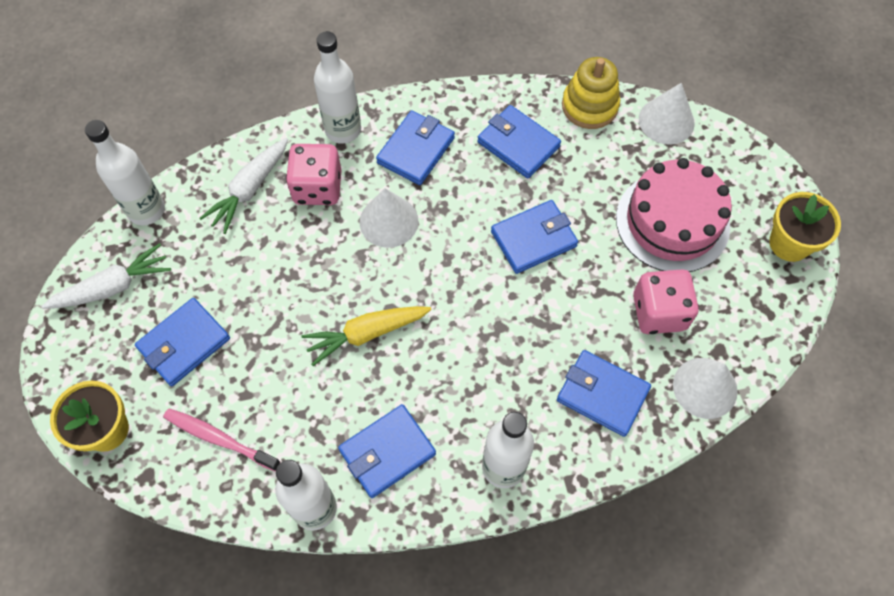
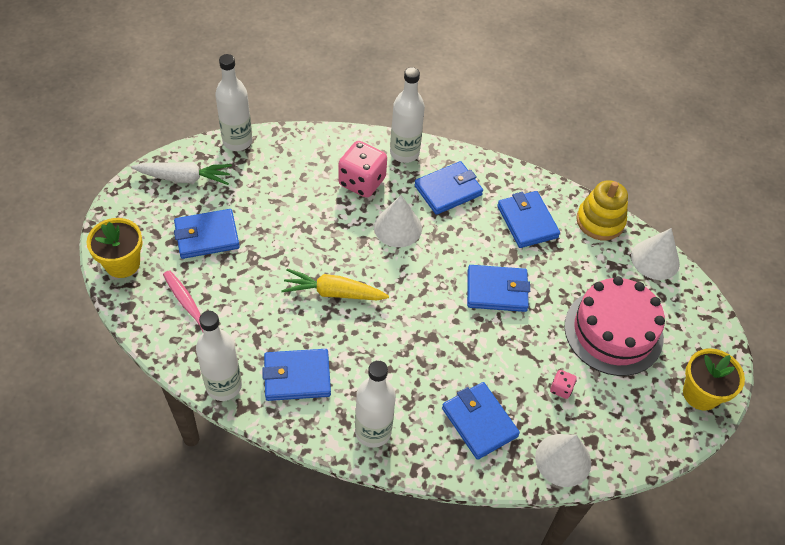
camera: 25 degrees right, 10 degrees down
white carrot [199,138,288,234] -> none
pink dice [633,269,699,334] -> pink dice [550,370,577,399], size x0.46

